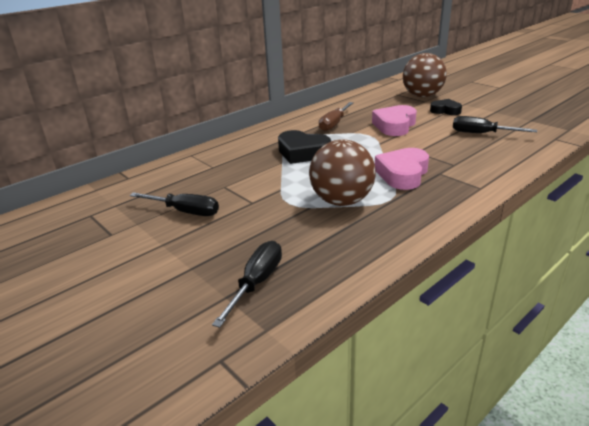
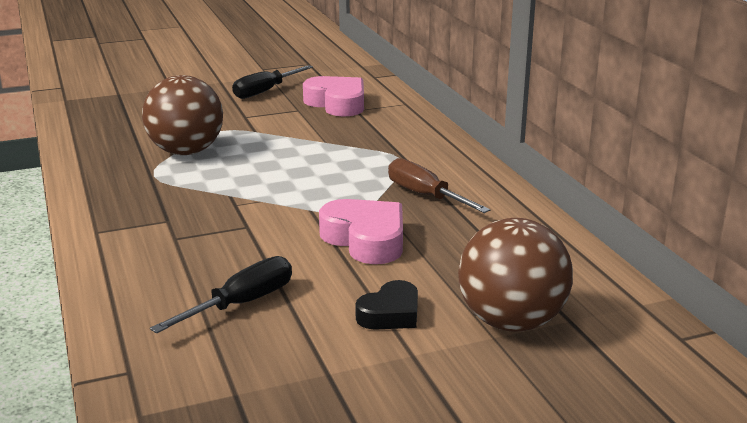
camera: 110 degrees right, 5 degrees down
black screwdriver [212,241,282,328] -> none
black heart [278,130,331,164] -> none
pink heart [375,148,429,190] -> pink heart moved to [303,76,364,117]

